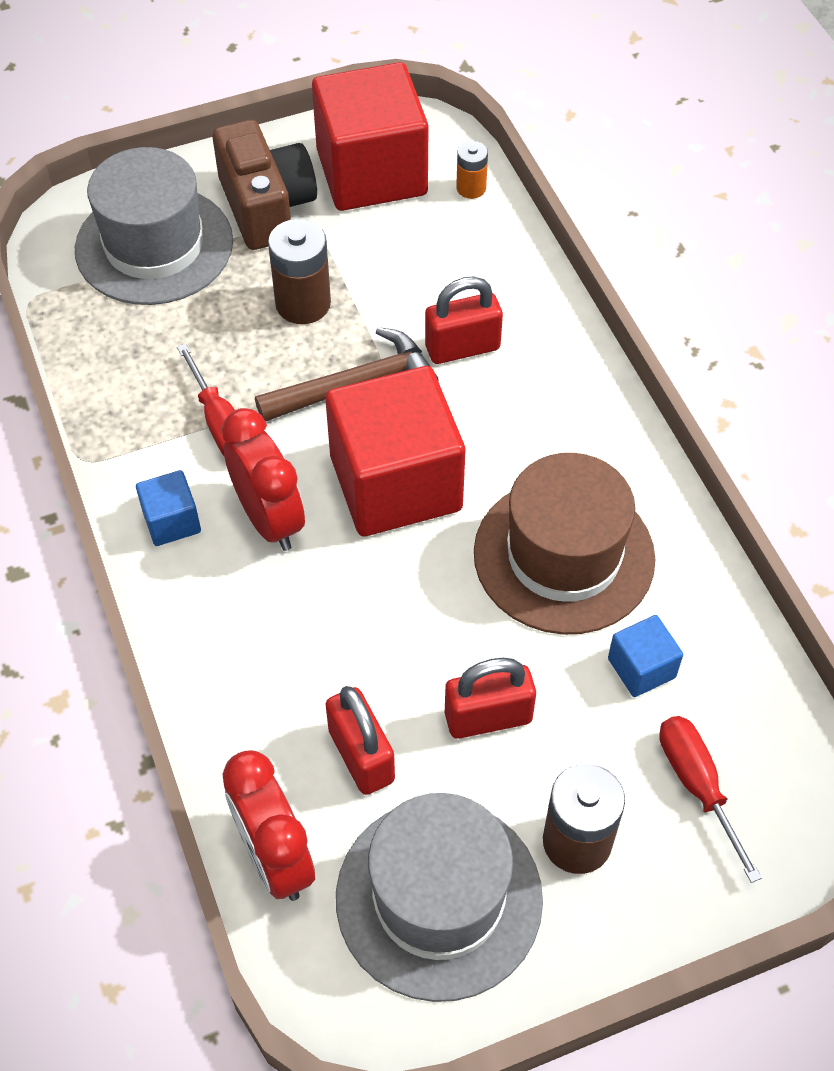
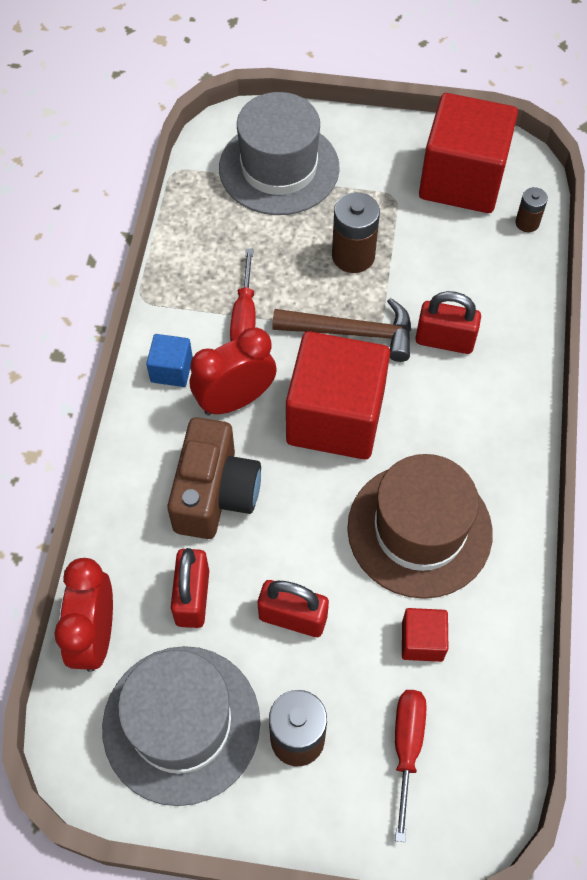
camera: 30 degrees right, 5 degrees up
brown camera [213,120,317,250] -> brown camera moved to [167,417,261,539]
red clock [222,408,305,551] -> red clock turned 120 degrees counterclockwise [190,327,277,416]
orange battery [456,141,488,199] -> brown battery [515,187,548,232]
blue cube [608,615,683,697] -> red cube [402,608,448,662]

